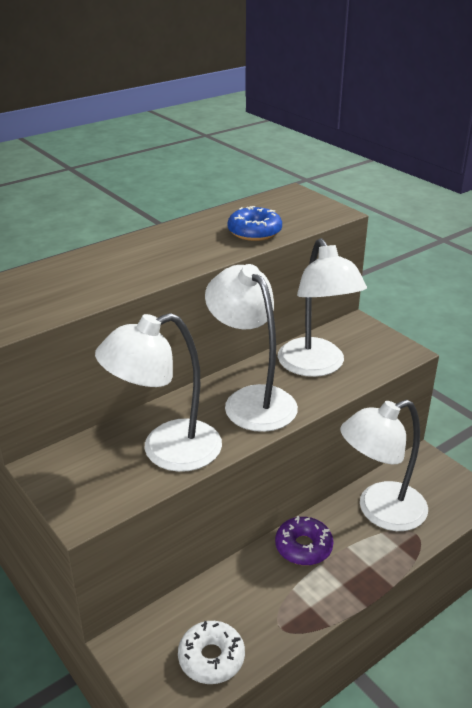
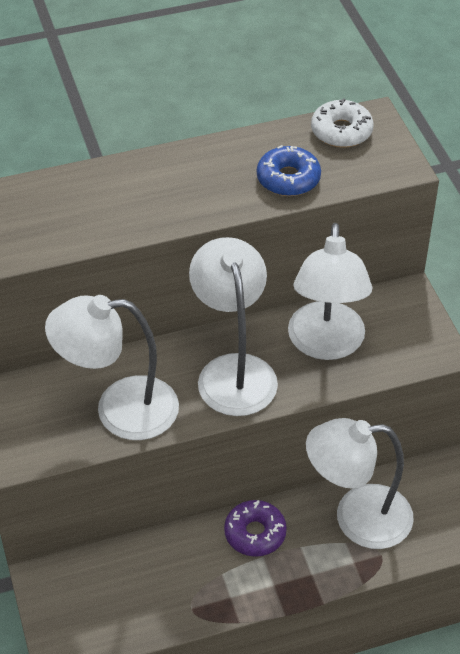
camera: 20 degrees right, 15 degrees up
white donut [178,621,245,684] -> white donut moved to [311,98,374,148]

